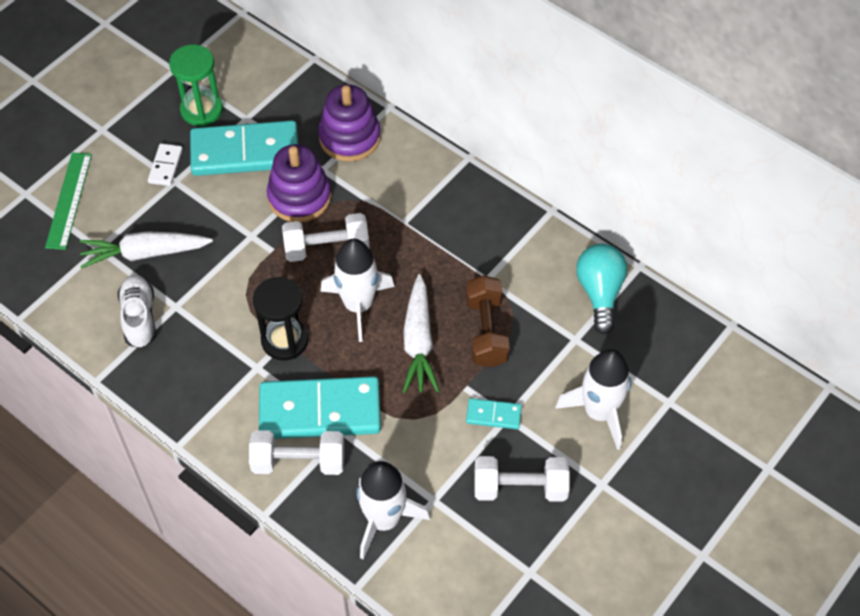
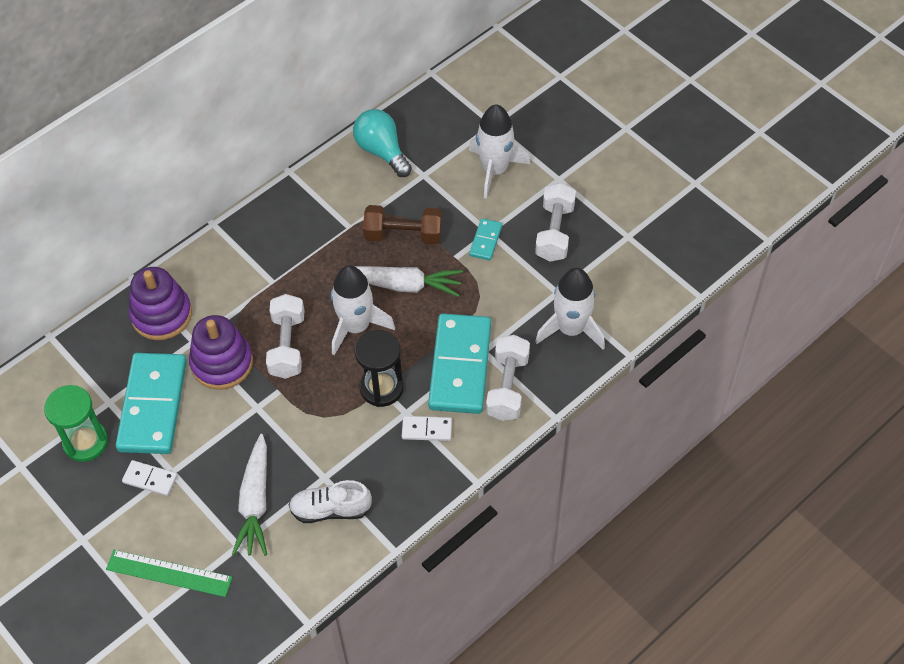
camera: 80 degrees left, 0 degrees up
turquoise light bulb [576,244,627,334] -> turquoise light bulb turned 45 degrees clockwise [353,109,412,177]
none -> white domino [402,416,452,441]

